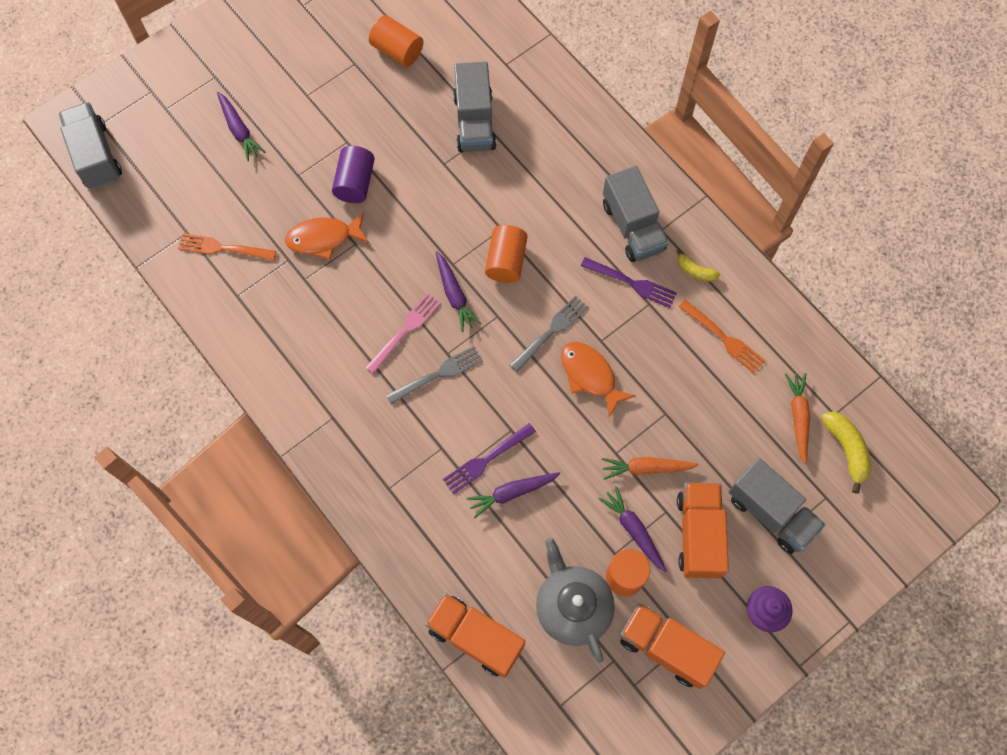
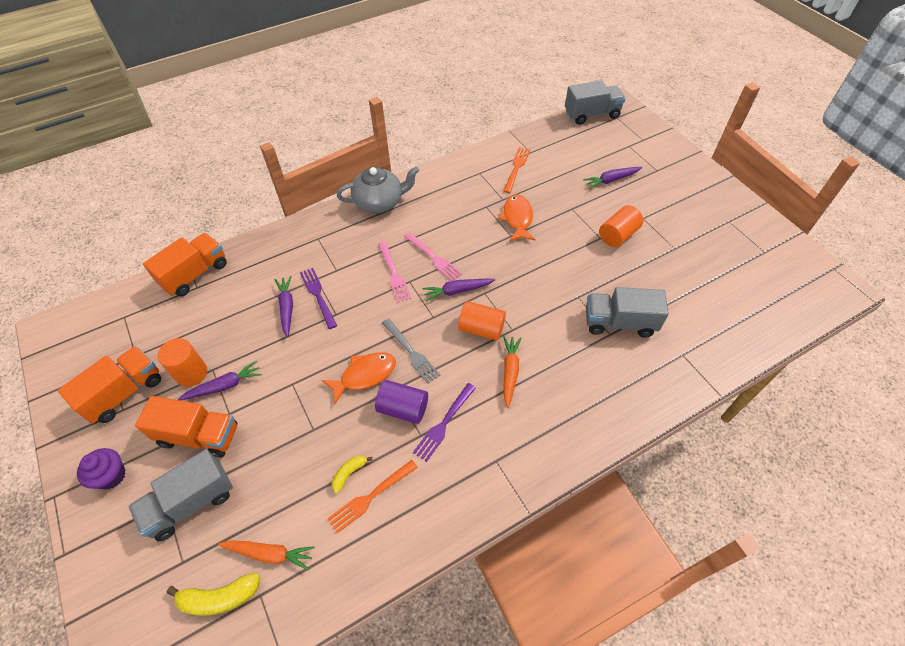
camera: 100 degrees right, 15 degrees down
purple cylinder [332,146,375,203] -> purple cylinder moved to [375,380,428,424]
orange cylinder [369,15,423,67] -> orange cylinder moved to [599,205,643,247]
grey fork [386,346,483,404] -> pink fork [378,242,411,302]
grey teapot [536,538,615,663] -> grey teapot moved to [337,166,420,213]
orange carrot [602,457,699,480] -> orange carrot moved to [503,336,521,408]
grey truck [603,166,669,262] -> none
yellow banana [677,249,720,282] -> yellow banana moved to [332,455,372,494]

